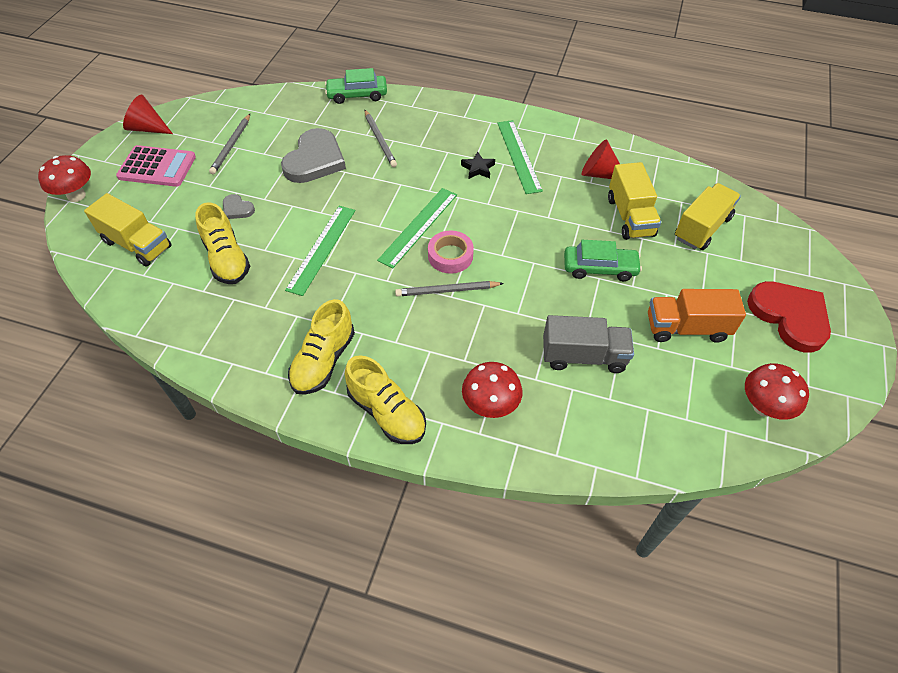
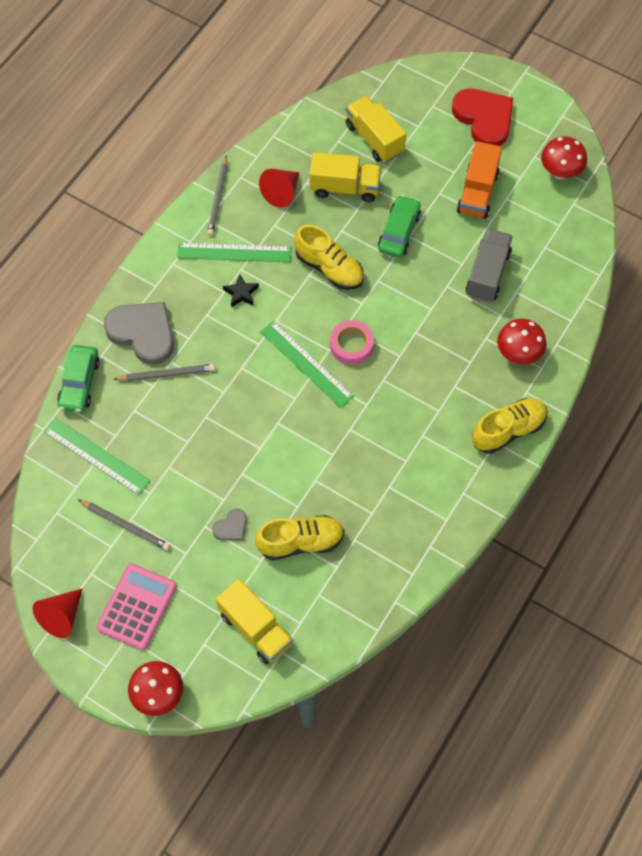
camera: 75 degrees left, 10 degrees up
yellow truck [84,193,172,266] -> yellow truck turned 90 degrees clockwise [216,579,293,664]
grey heart [281,128,346,183] -> grey heart moved to [104,302,174,365]
green ruler [285,206,356,296] -> green ruler moved to [43,418,150,495]
yellow shoe [288,299,355,395] -> yellow shoe moved to [295,225,364,290]
grey pencil [395,281,504,296] -> grey pencil moved to [207,155,227,236]
red heart [747,281,831,353] -> red heart turned 75 degrees clockwise [452,89,513,146]

